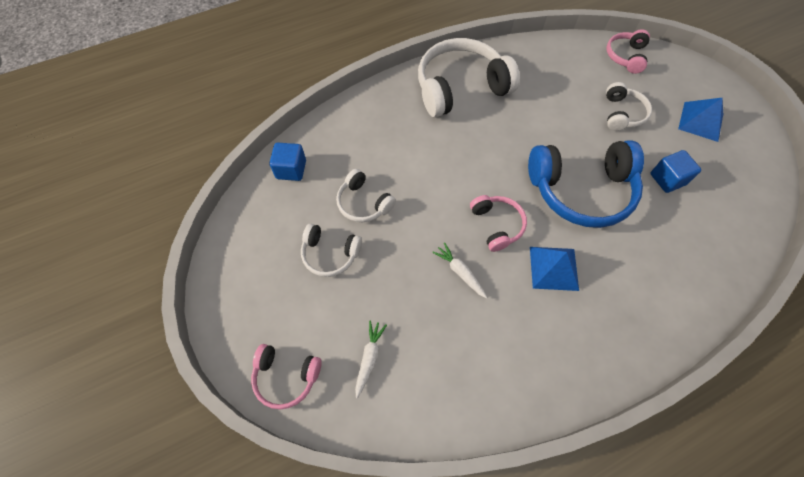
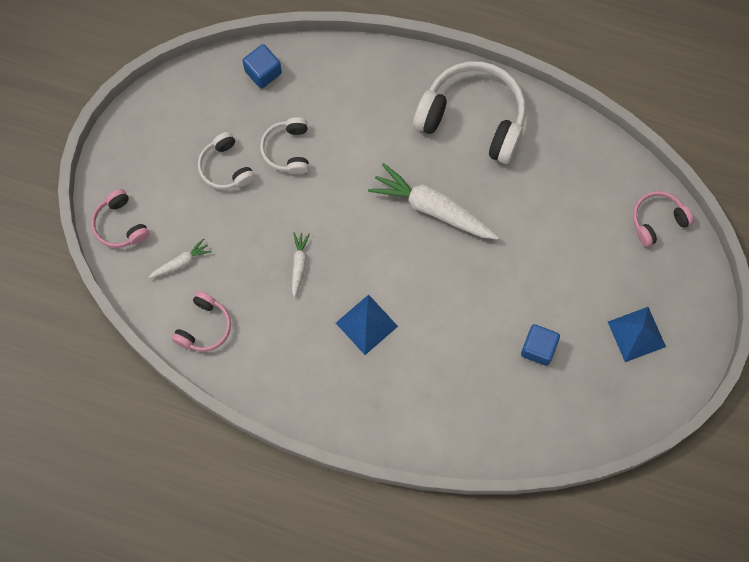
camera: 45 degrees right, 10 degrees up
pink headphones [470,195,527,252] -> pink headphones moved to [172,291,231,352]
blue headphones [528,140,644,228] -> none
white headphones [606,82,652,131] -> none
none -> white carrot [368,163,499,240]

